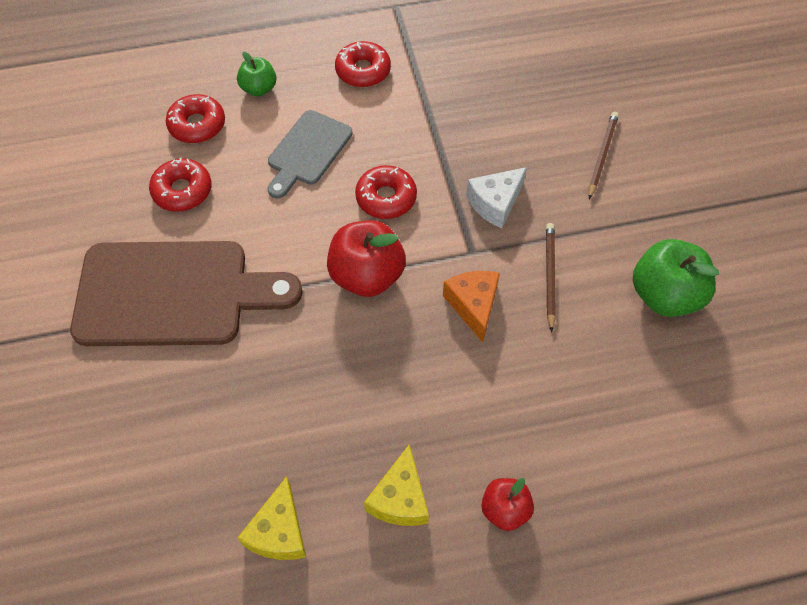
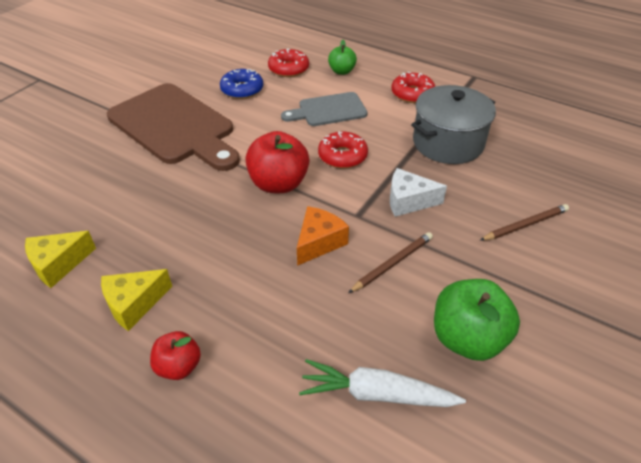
camera: 45 degrees right, 15 degrees down
red donut [149,158,212,212] -> blue donut [220,69,263,99]
none -> white carrot [299,359,466,407]
none -> grey pot [411,85,496,164]

